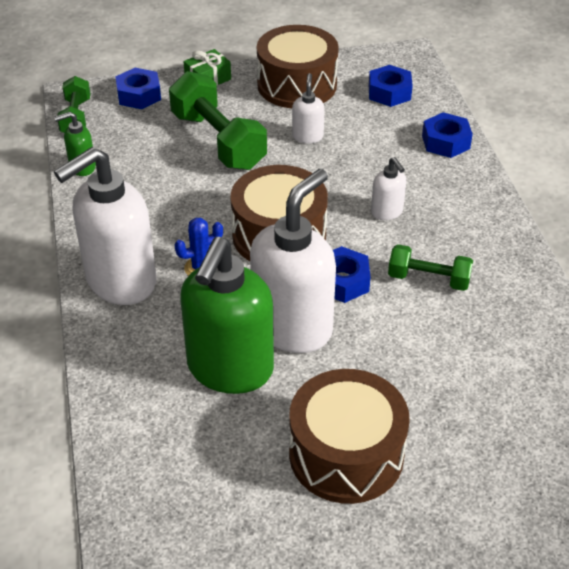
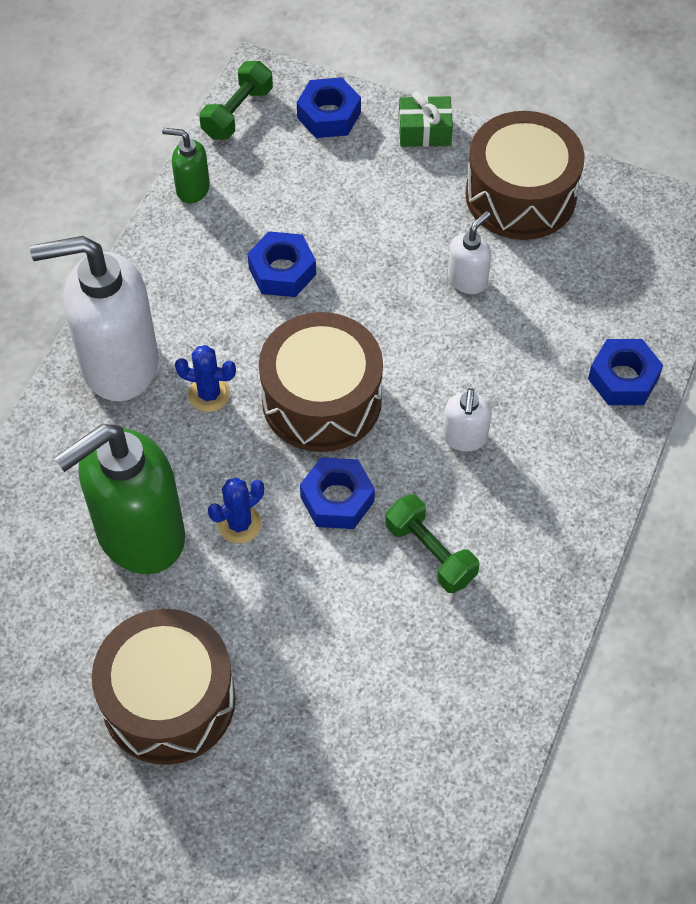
camera: 35 degrees right, 15 degrees up
green dumbbell [169,71,267,170] -> none
white soap dispenser [250,169,336,353] -> blue cactus [208,477,264,543]
blue nut [369,65,413,107] -> blue nut moved to [247,231,316,297]

